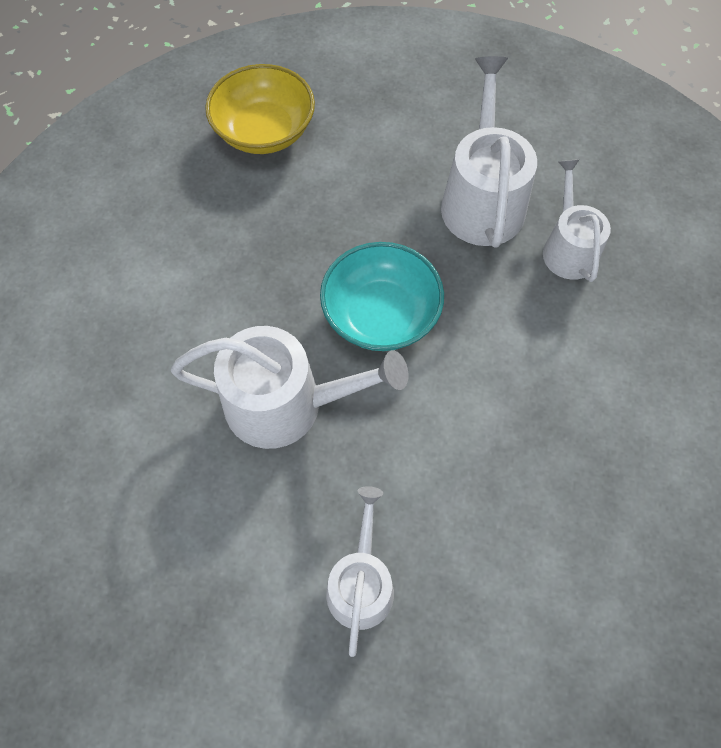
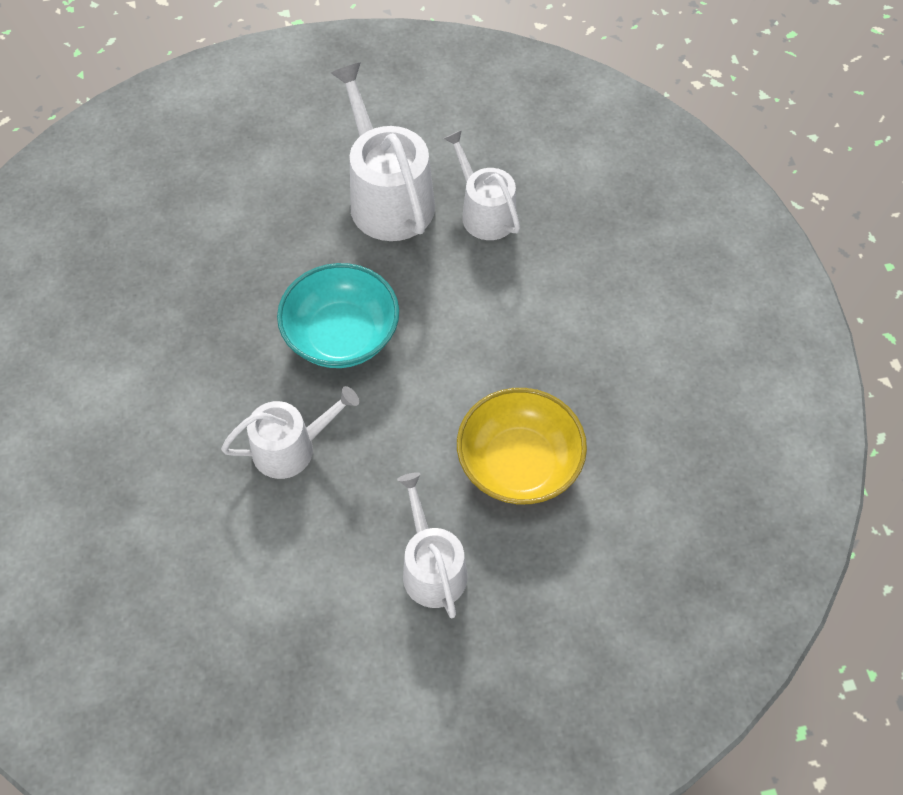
camera: 25 degrees left, 5 degrees down
white watering can [170,326,409,449] -> white watering can [221,386,359,479], size x0.64
yellow bowl [205,64,315,154] -> yellow bowl moved to [457,388,587,504]

